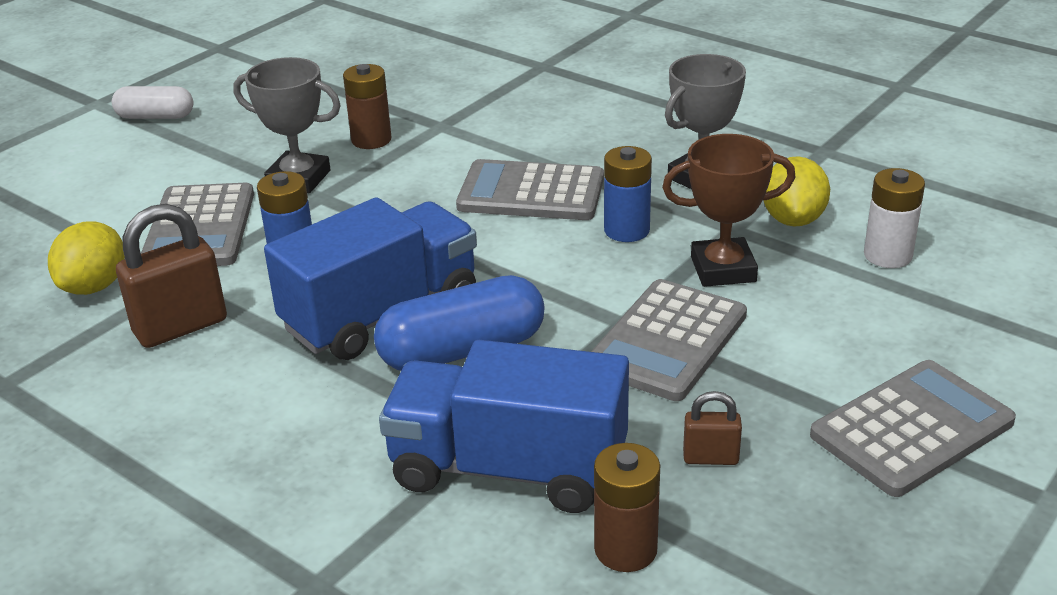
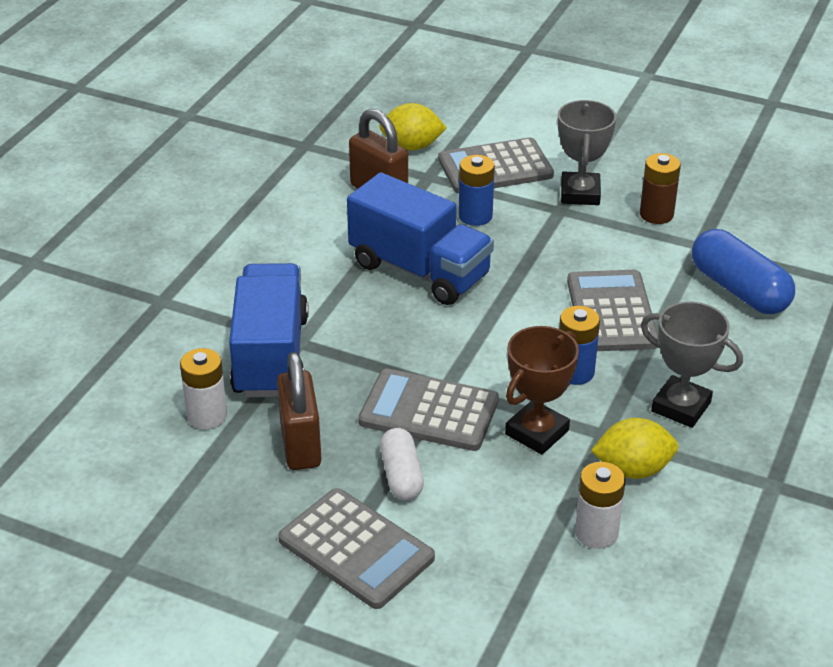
camera: 75 degrees right, 5 degrees up
white capsule [112,86,194,119] -> white capsule moved to [380,428,424,500]
blue capsule [374,275,545,371] -> blue capsule moved to [692,229,795,314]
brown battery [594,443,660,572] -> white battery [180,348,227,429]
brown trophy [662,134,795,287] -> brown trophy turned 60 degrees clockwise [505,326,579,455]
brown padlock [683,391,742,465] -> brown padlock [277,352,321,470], size x1.92

